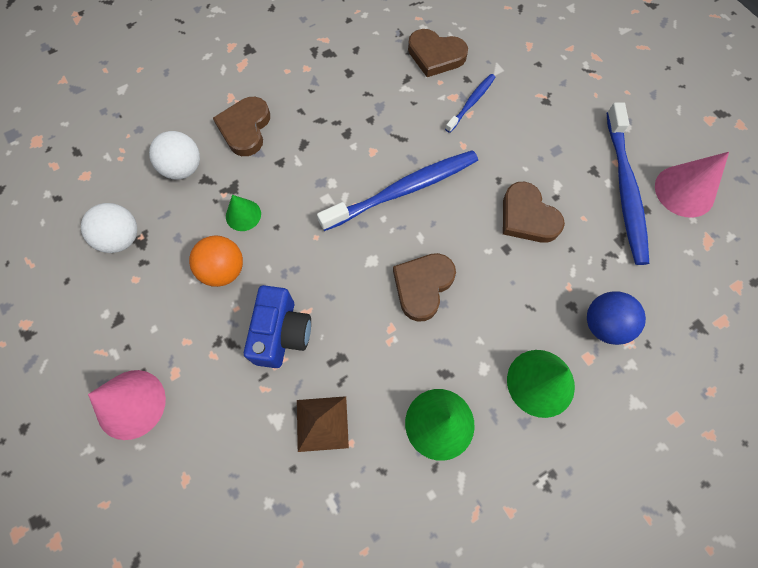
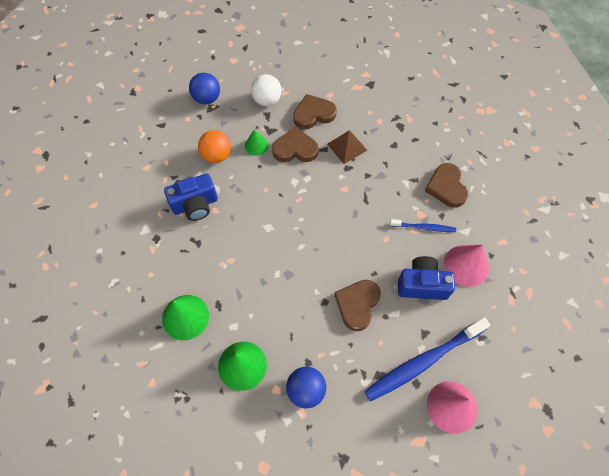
camera: 60 degrees right, 5 degrees down
white ball [81,203,137,253] -> blue ball [189,73,220,104]
pink cone [88,370,166,440] -> pink cone moved to [444,245,489,287]
brown pyramid [297,396,349,452] -> brown pyramid moved to [327,130,367,164]
blue toothbrush [317,150,478,231] -> none
brown heart [393,253,456,322] -> brown heart moved to [272,127,319,162]
none -> blue camera [398,256,455,300]

